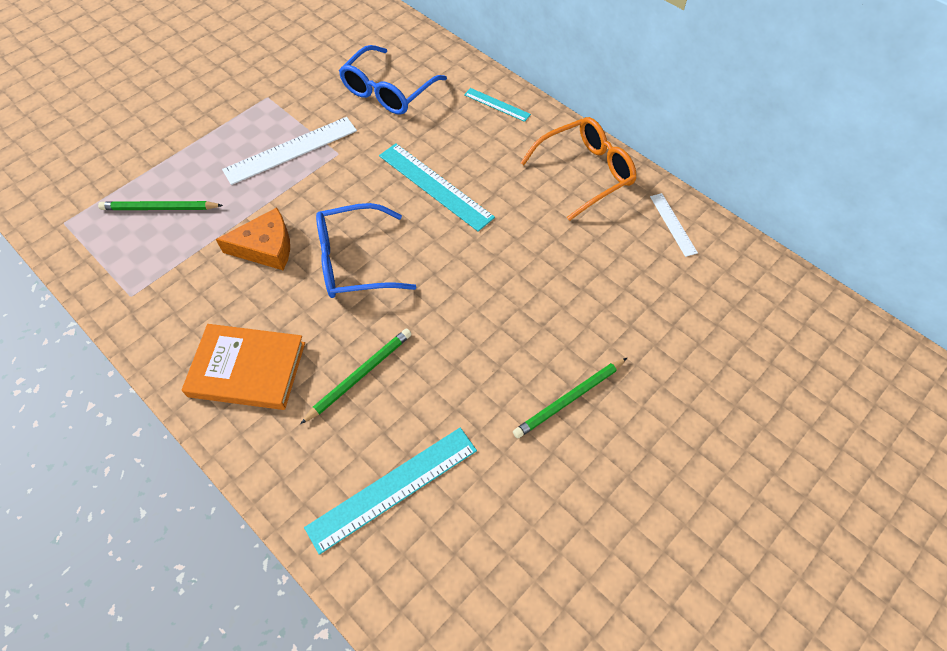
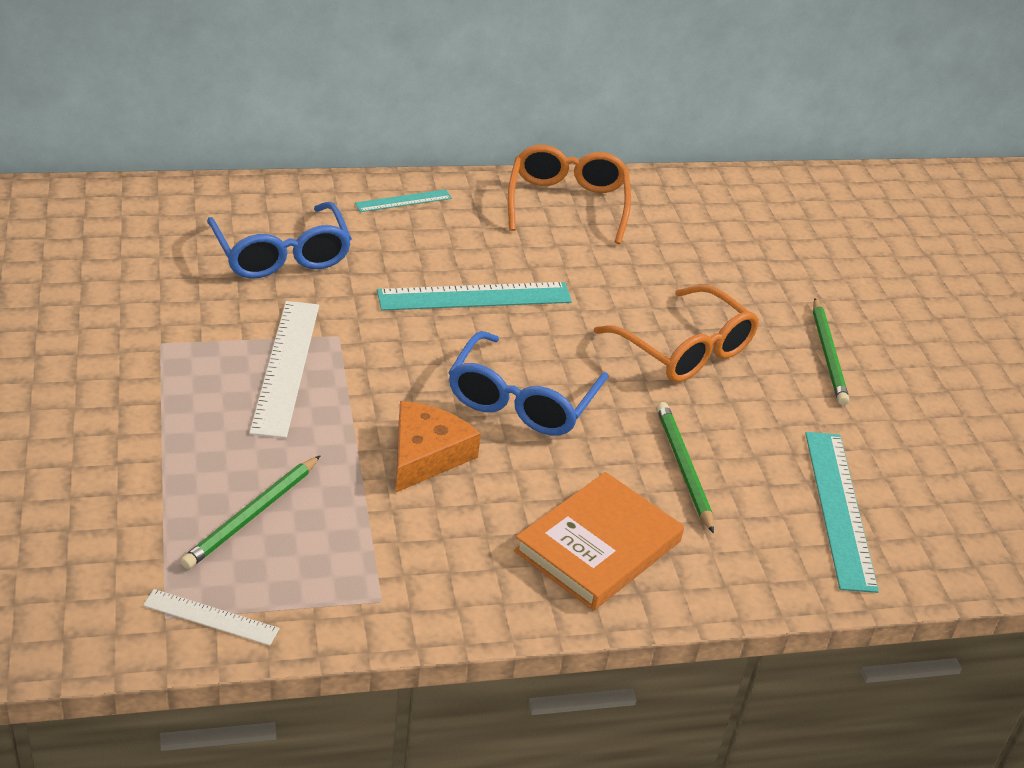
camera: 60 degrees left, 20 degrees down
white ruler [650,193,698,257] -> white ruler moved to [143,589,280,646]
none -> orange glasses [594,285,759,382]

